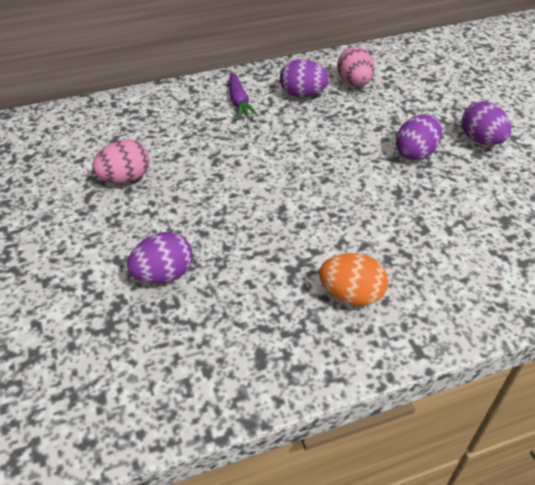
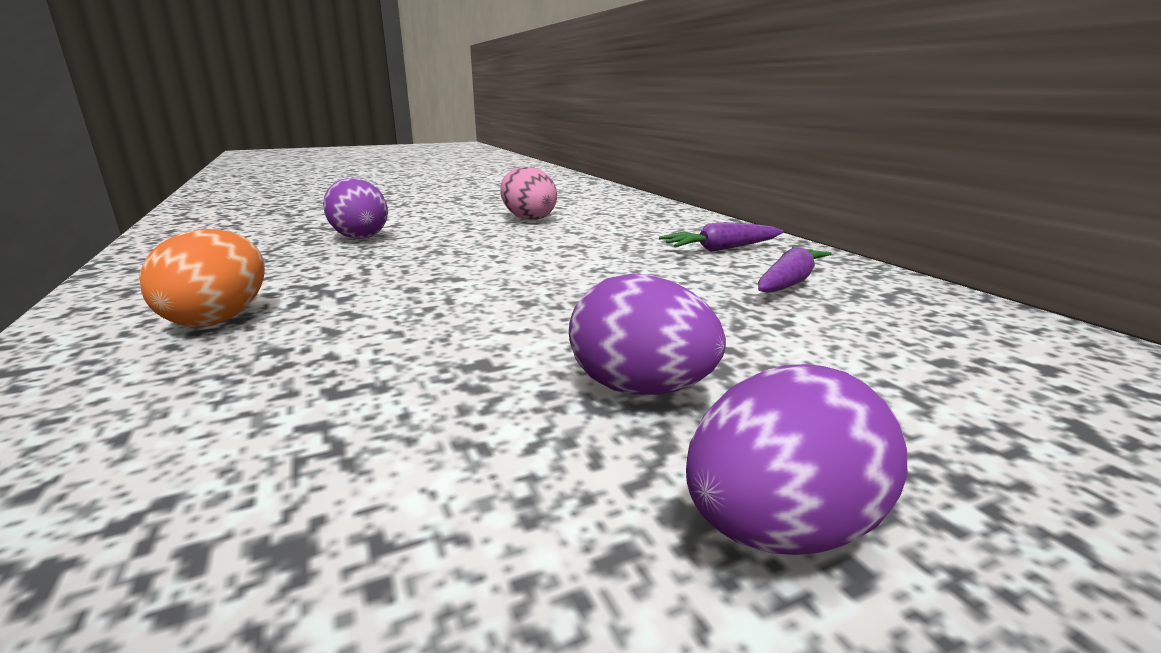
camera: 85 degrees right, 25 degrees down
purple egg [280,59,329,97] -> purple carrot [758,247,832,293]
pink egg [337,47,375,87] -> none

